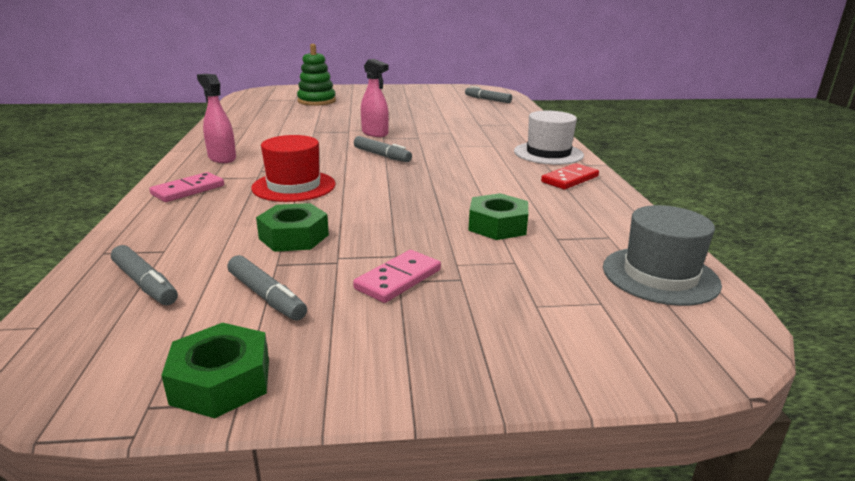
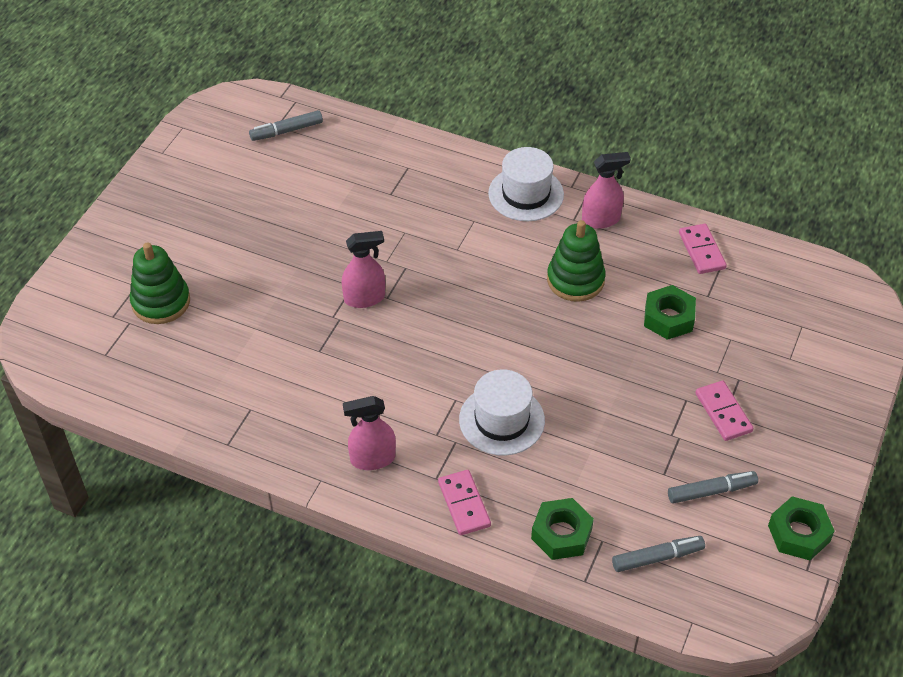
camera: 60 degrees left, 25 degrees up
red hat [251,135,336,202] -> white hat [459,369,545,456]
green nut [256,203,329,252] -> green nut moved to [531,498,594,560]
grey marker [354,136,412,162] -> none
red domino [541,163,599,189] -> pink spray bottle [582,152,631,229]
grey hat [603,205,722,306] -> none
none -> green stacking toy [547,220,606,302]
none -> pink domino [679,224,727,274]

